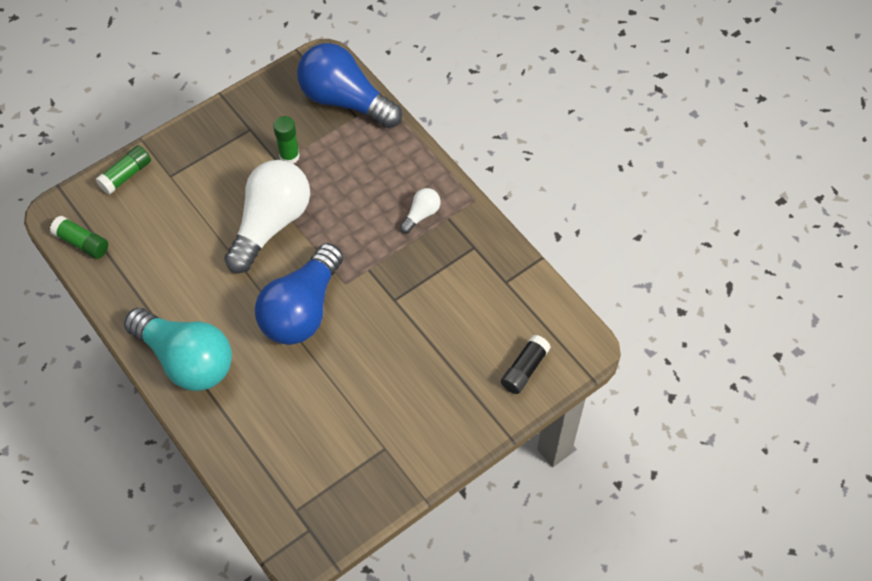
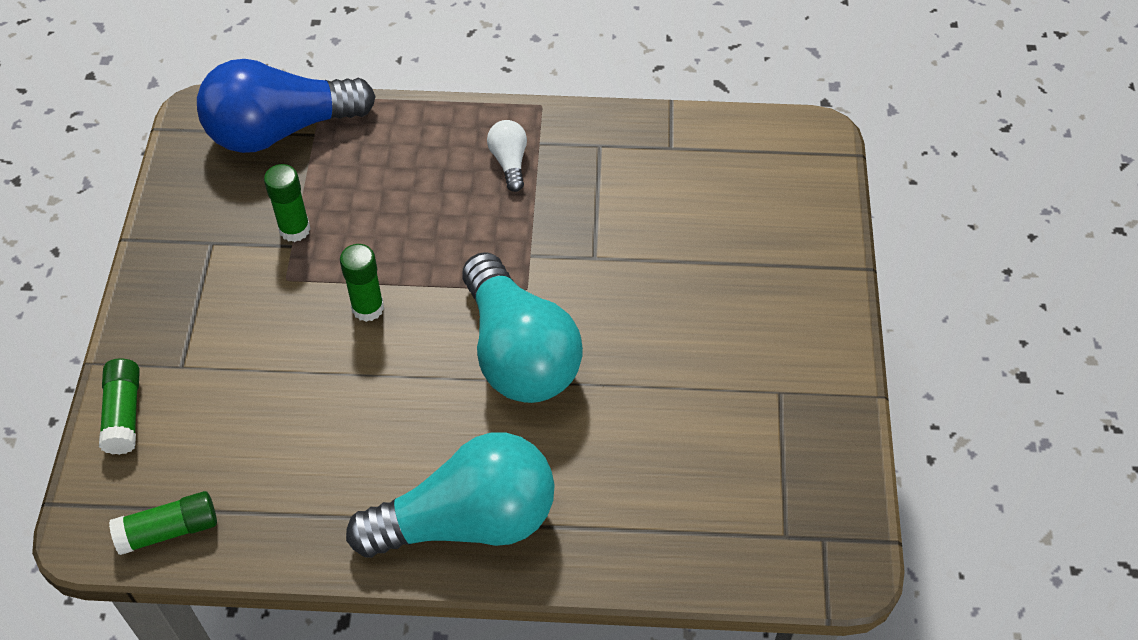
camera: 50 degrees left, 5 degrees down
white light bulb [224,160,310,273] -> green glue stick [340,244,384,322]
blue light bulb [255,243,343,345] -> turquoise light bulb [462,252,583,403]
black glue stick [501,335,551,394] -> none

